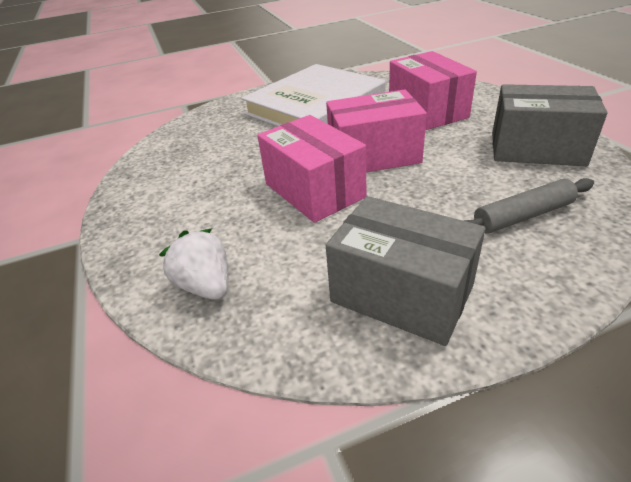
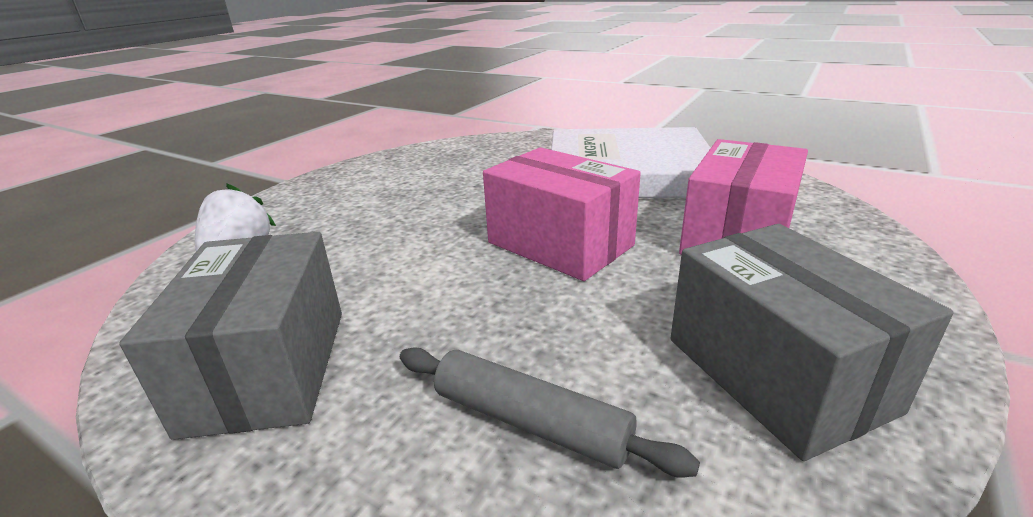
camera: 50 degrees right, 10 degrees down
pink box [257,115,366,223] -> none

